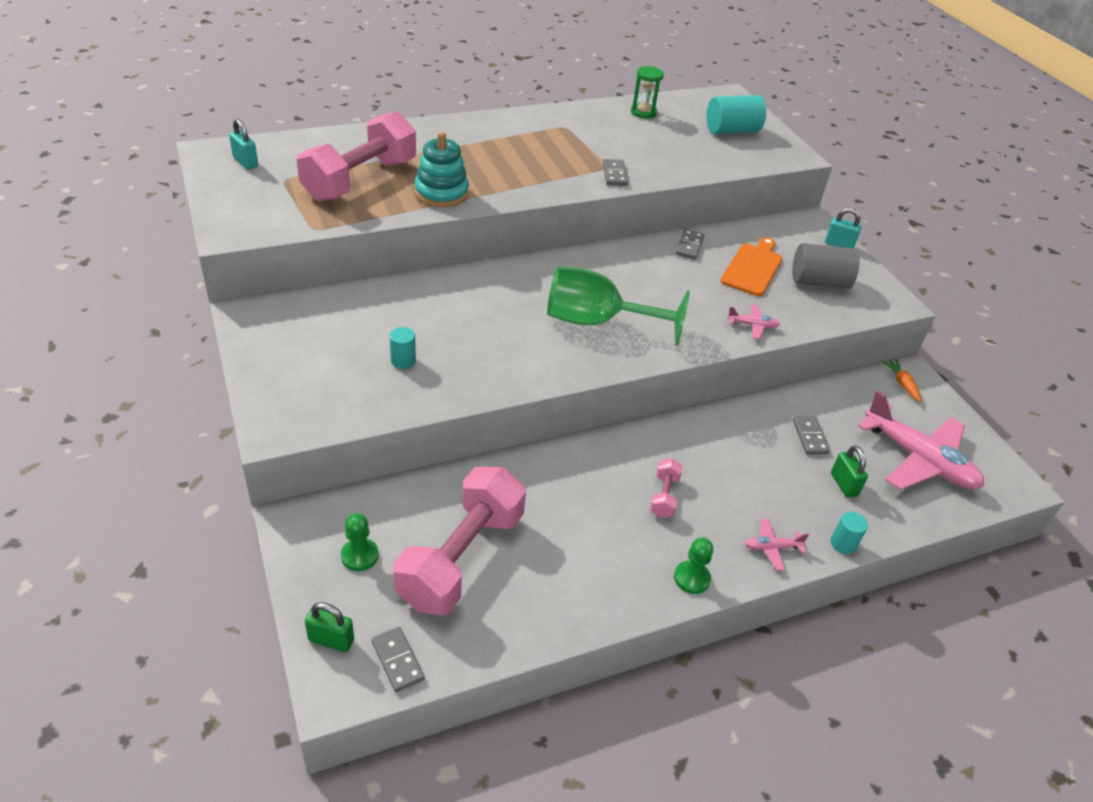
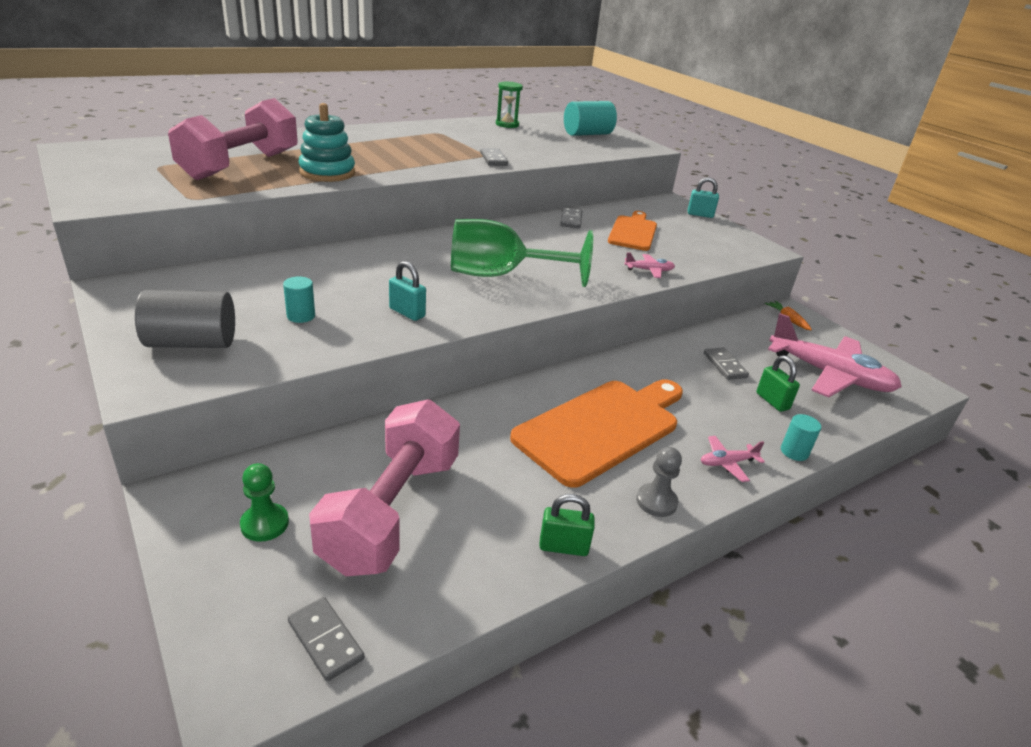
camera: 10 degrees left, 10 degrees down
turquoise padlock [229,119,258,169] -> turquoise padlock moved to [389,261,426,321]
green padlock [305,602,354,652] -> green padlock moved to [539,494,595,556]
pink dumbbell [650,459,683,518] -> orange cutting board [510,379,683,488]
green pawn [674,538,713,594] -> grey pawn [636,447,682,517]
grey cylinder [792,243,859,289] -> grey cylinder moved to [135,290,235,348]

